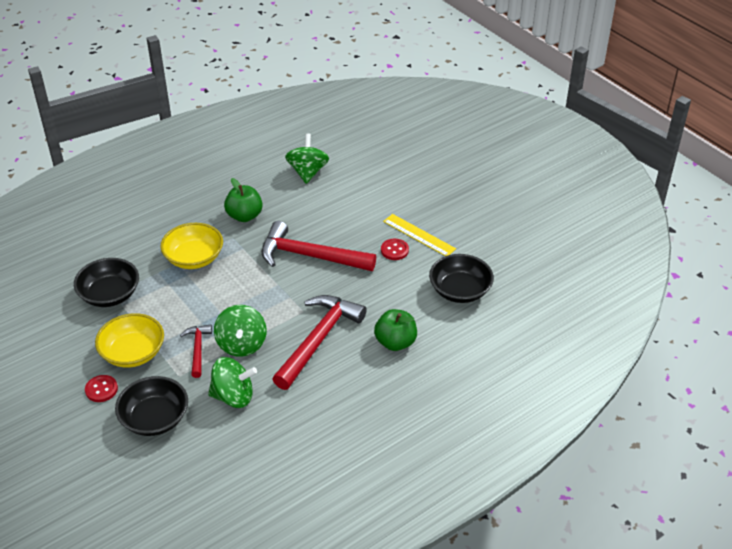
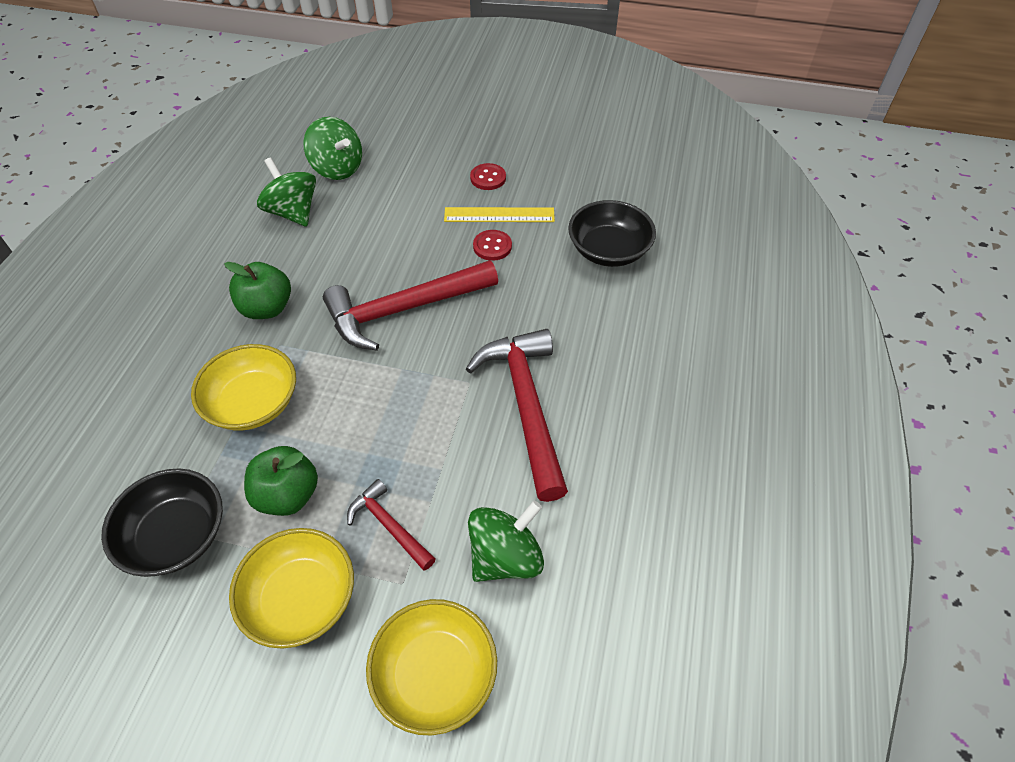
camera: 40 degrees left, 10 degrees up
red button [85,375,118,402] -> red button moved to [470,163,506,190]
black bowl [115,376,188,436] -> yellow bowl [366,599,497,735]
green spinning top [214,305,267,357] -> green spinning top moved to [303,117,362,180]
green apple [374,309,417,351] -> green apple moved to [244,446,318,516]

